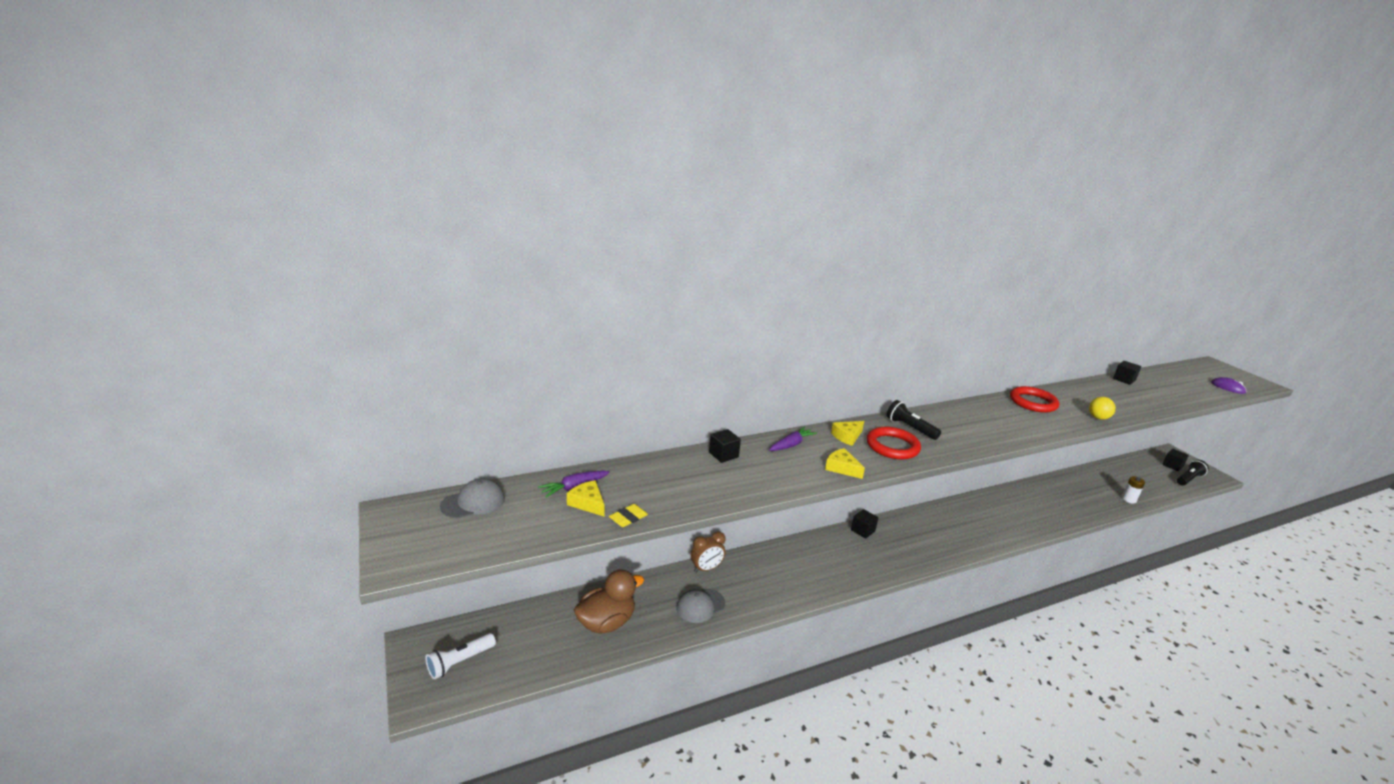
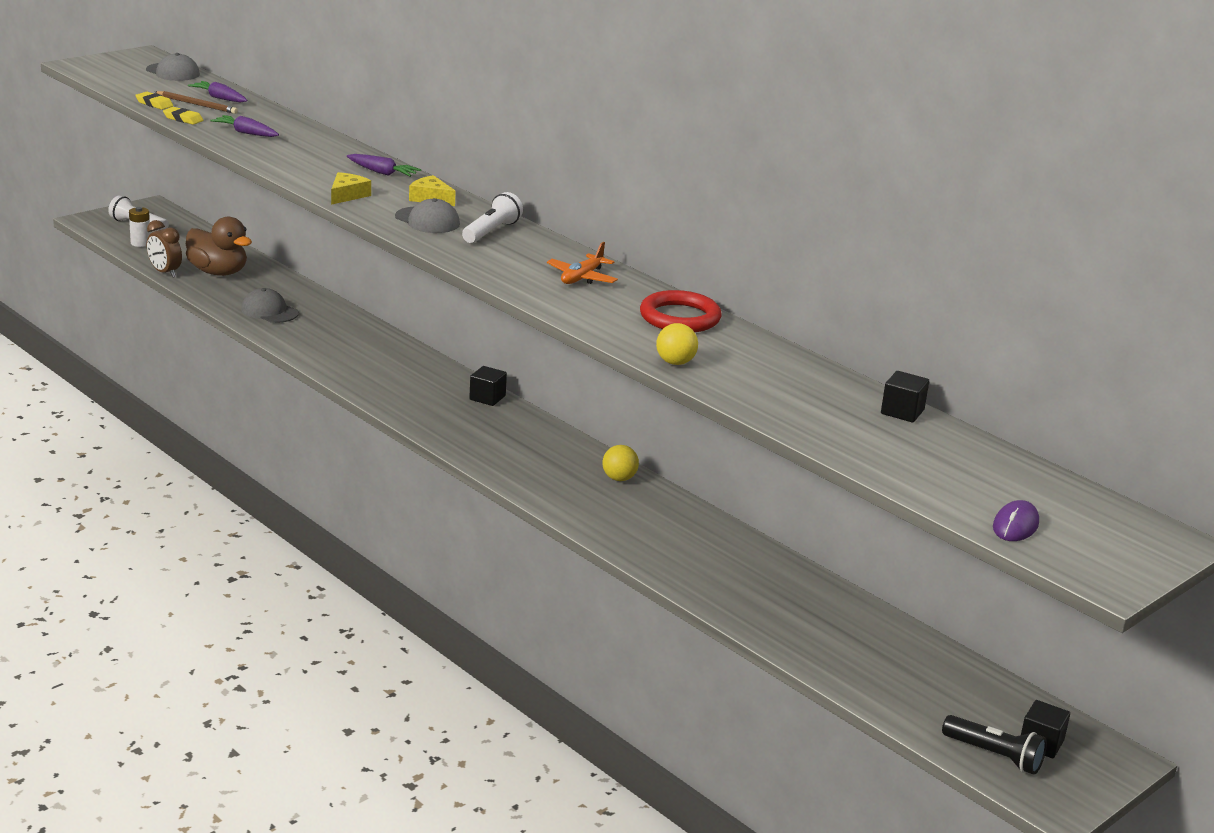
camera: 70 degrees right, 0 degrees up
yellow cheese [567,480,605,516] -> brown pencil [155,91,238,114]
brown clock [691,531,725,573] -> brown clock moved to [147,220,182,278]
black cube [709,429,741,463] -> none
red ring [867,427,921,460] -> grey cap [395,198,460,233]
black flashlight [886,400,941,440] -> white flashlight [462,192,523,243]
white battery [1122,476,1145,503] -> white battery moved to [129,207,150,247]
none -> yellow eraser [135,92,173,110]
none -> purple carrot [210,115,279,137]
none -> orange plane [547,242,618,284]
none -> yellow ball [602,445,639,481]

